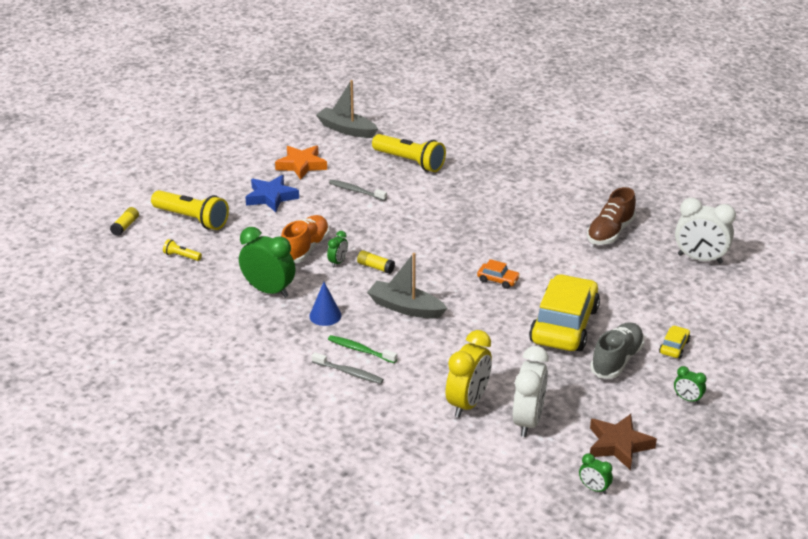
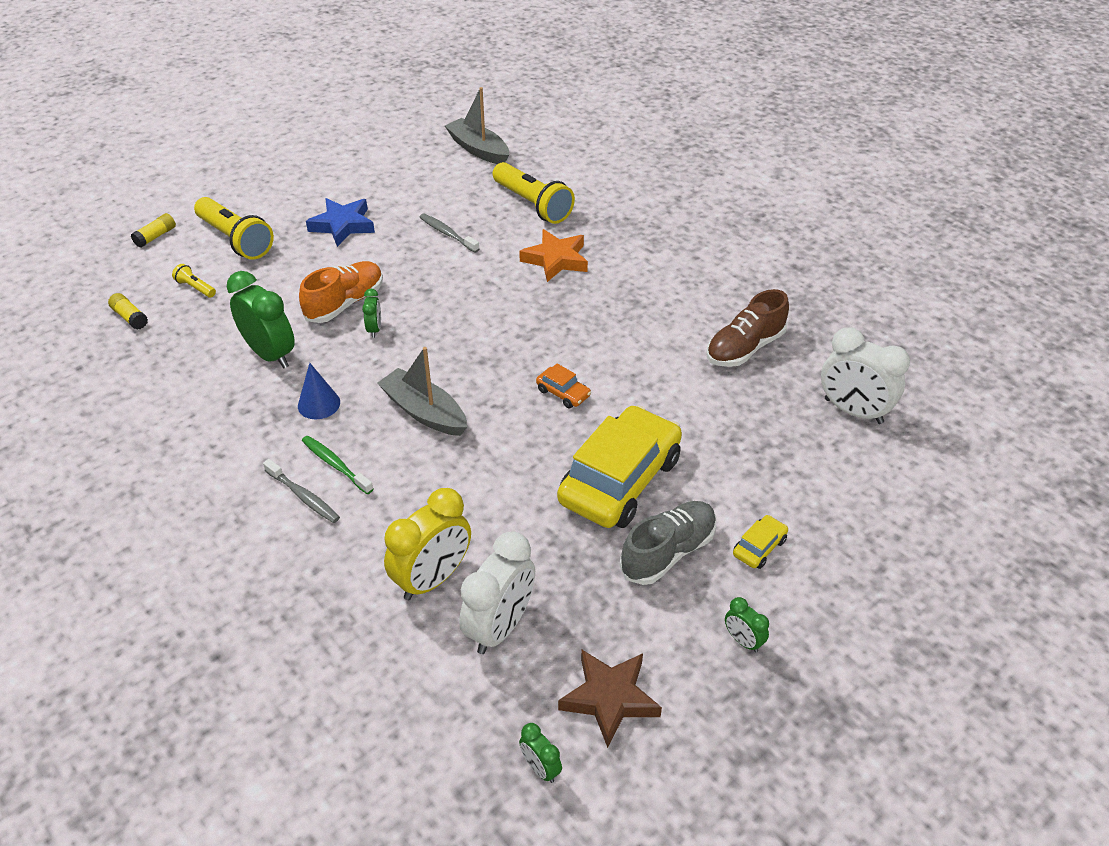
camera: 15 degrees right, 10 degrees up
orange star [275,145,327,180] -> orange star moved to [519,229,588,282]
green clock [327,231,348,267] -> green clock turned 45 degrees counterclockwise [362,289,381,338]
yellow glue stick [357,250,395,274] -> yellow glue stick moved to [108,293,148,329]

